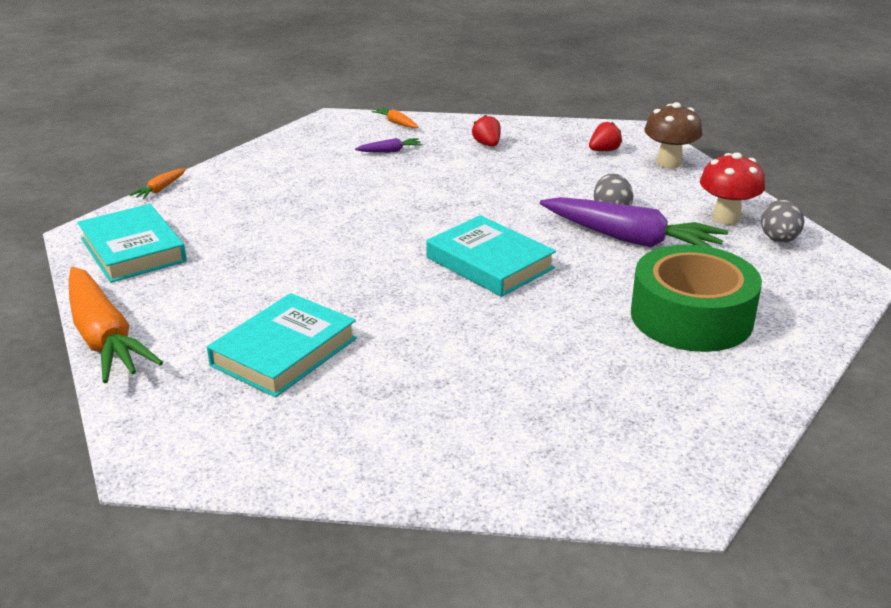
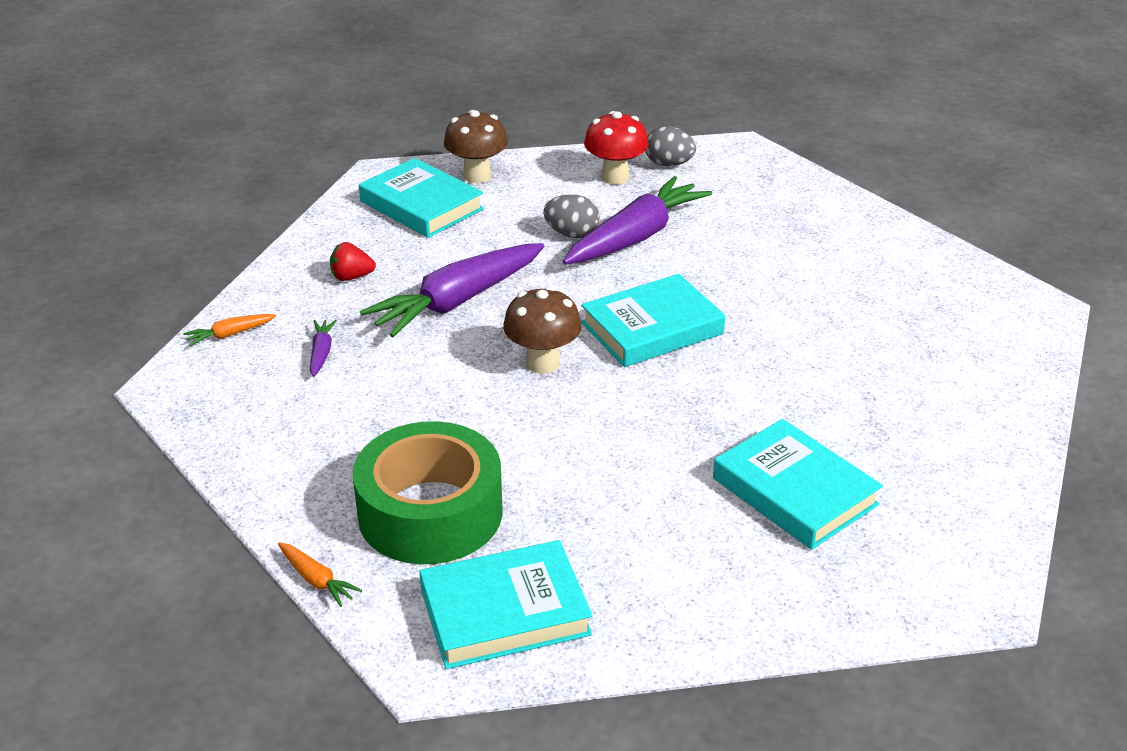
camera: 75 degrees left, 5 degrees up
orange carrot [69,267,163,383] -> none
red strawberry [589,122,622,151] -> turquoise book [359,158,484,238]
green tape [631,245,762,352] -> green tape moved to [353,421,502,564]
none -> purple carrot [360,243,544,337]
none -> brown mushroom [503,286,582,374]

